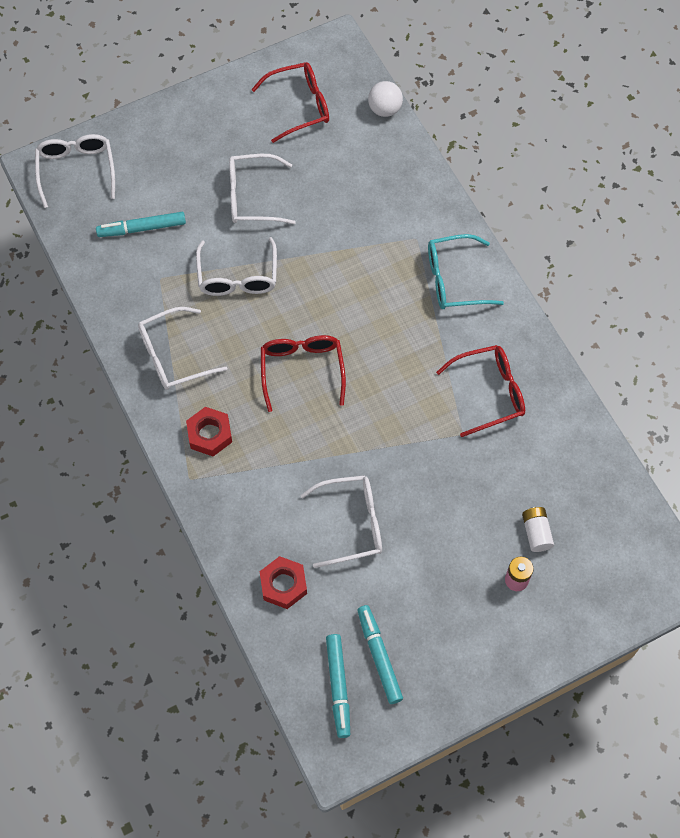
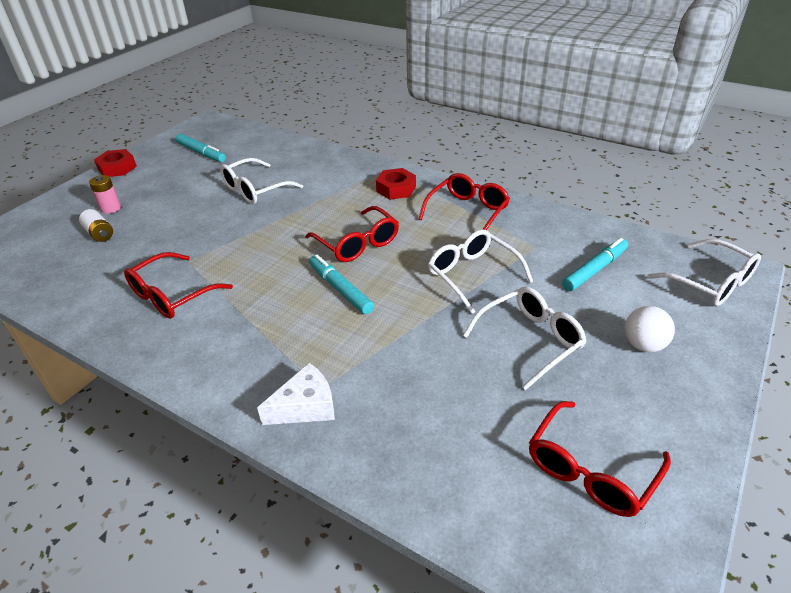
camera: 150 degrees right, 25 degrees down
white glasses [138,307,227,390] -> red glasses [418,173,510,230]
red nut [260,556,307,609] -> red nut moved to [94,149,137,177]
turquoise marker [326,634,350,738] -> turquoise marker moved to [309,255,374,314]
white ball [368,81,403,117] -> white ball moved to [624,306,675,352]
turquoise glasses [428,234,504,309] -> none
none -> white cheese [257,363,335,425]

